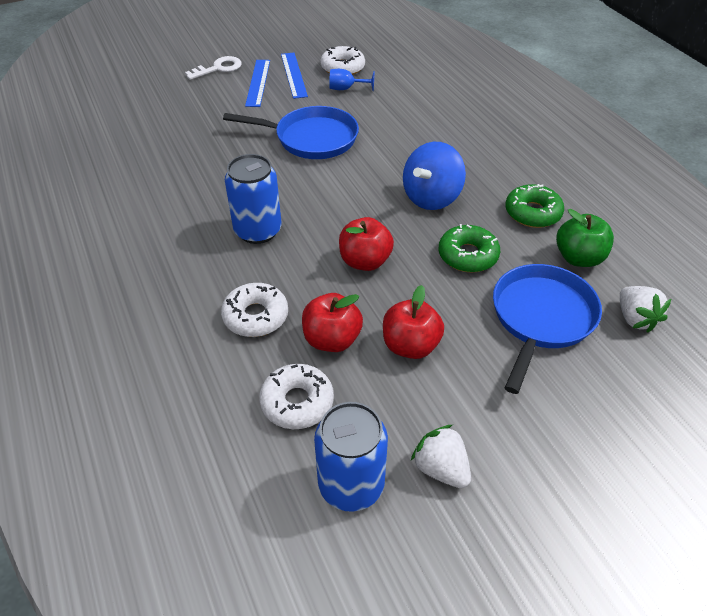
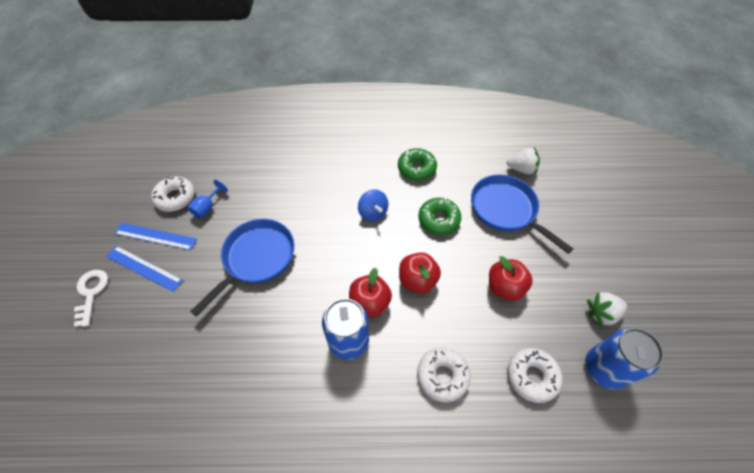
camera: 65 degrees left, 10 degrees up
red apple [302,293,363,352] -> red apple moved to [349,268,392,317]
blue spinning top [403,142,466,210] -> blue spinning top [358,189,388,222], size x0.65
green apple [556,209,614,267] -> none

